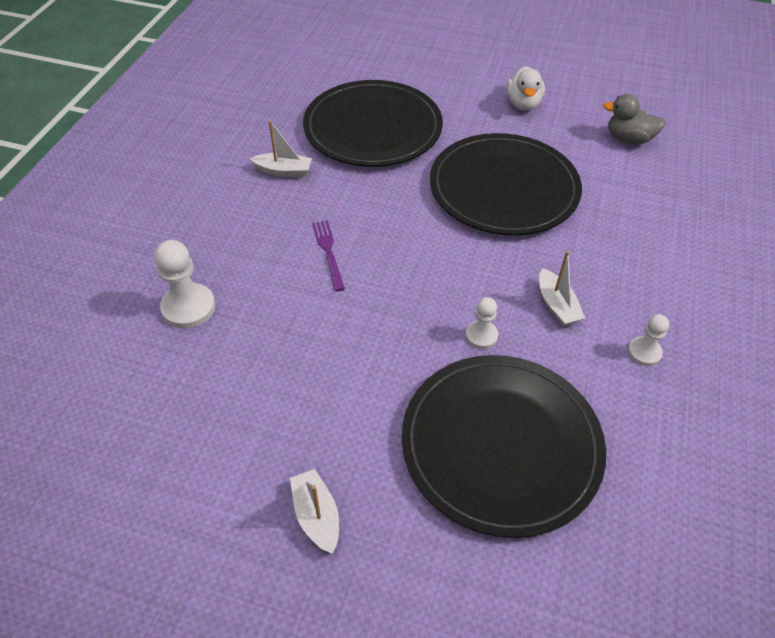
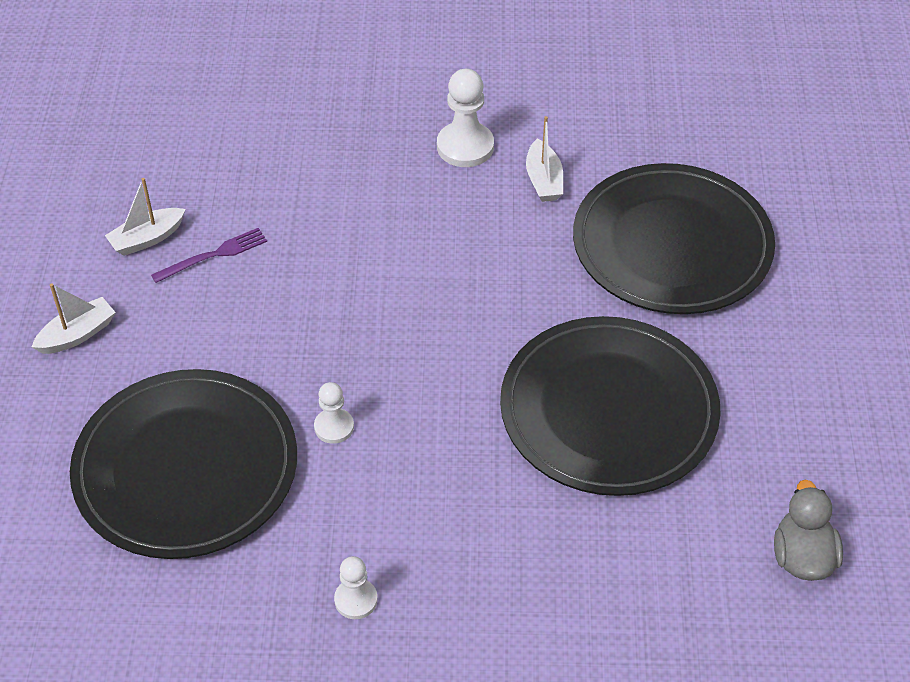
camera: 75 degrees right, 0 degrees up
white pawn [154,240,215,329] -> white pawn moved to [437,69,494,167]
purple fork [312,220,345,292] -> purple fork moved to [151,228,267,283]
white duck [506,66,545,111] -> none
white boat [539,251,585,326] -> white boat moved to [105,178,185,256]

